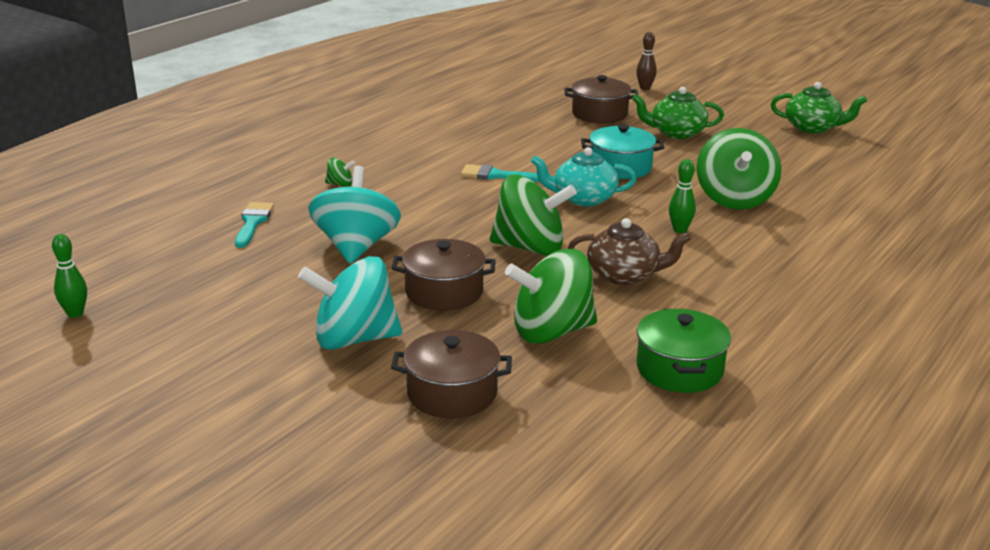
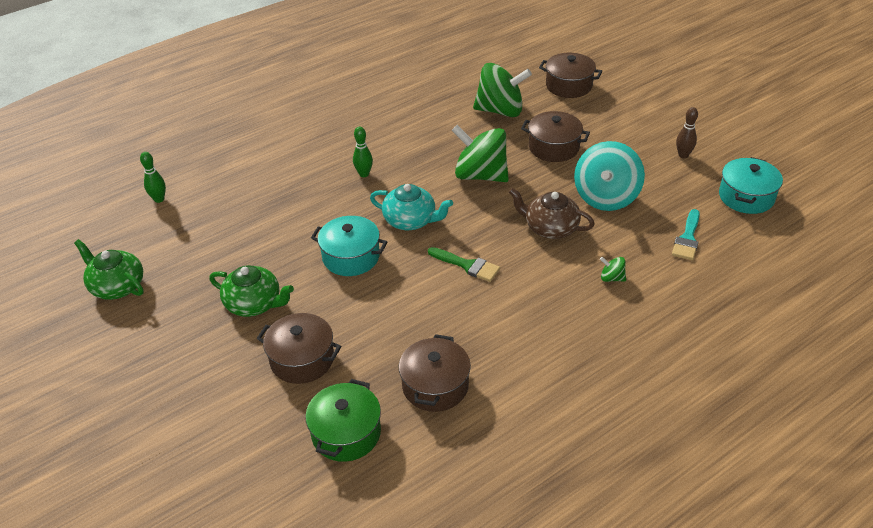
camera: 160 degrees left, 15 degrees up
green bowling pin [52,234,87,318] -> green bowling pin moved to [140,152,166,203]
turquoise spinning top [298,256,402,350] -> none
turquoise brush [461,164,540,182] -> green brush [428,247,500,282]
brown teapot [568,218,691,285] -> brown teapot moved to [509,188,595,239]
brown bowling pin [636,32,657,90] -> brown bowling pin moved to [676,107,698,158]
green pot [637,309,731,393] -> green pot moved to [305,379,381,462]
green spinning top [697,128,781,210] -> none
none -> brown pot [399,334,471,412]
none -> turquoise pot [719,157,783,214]

